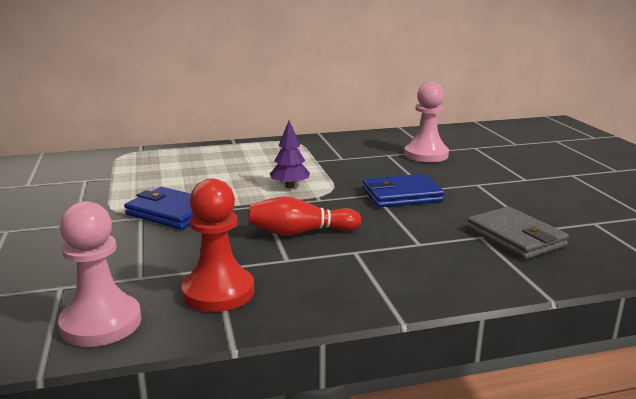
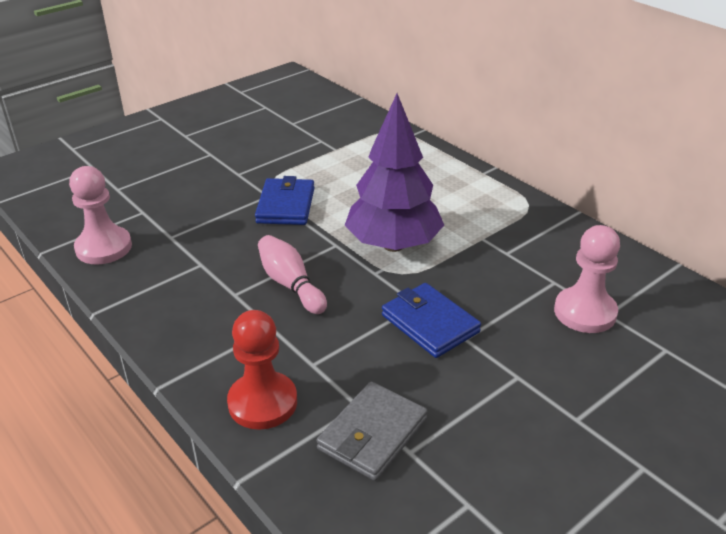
camera: 65 degrees right, 15 degrees up
red pawn [181,179,254,312] -> red pawn moved to [227,310,297,430]
red bowling pin [249,196,361,235] -> pink bowling pin [258,235,327,314]
purple tree [270,120,310,188] -> purple tree [345,93,444,252], size x2.19

